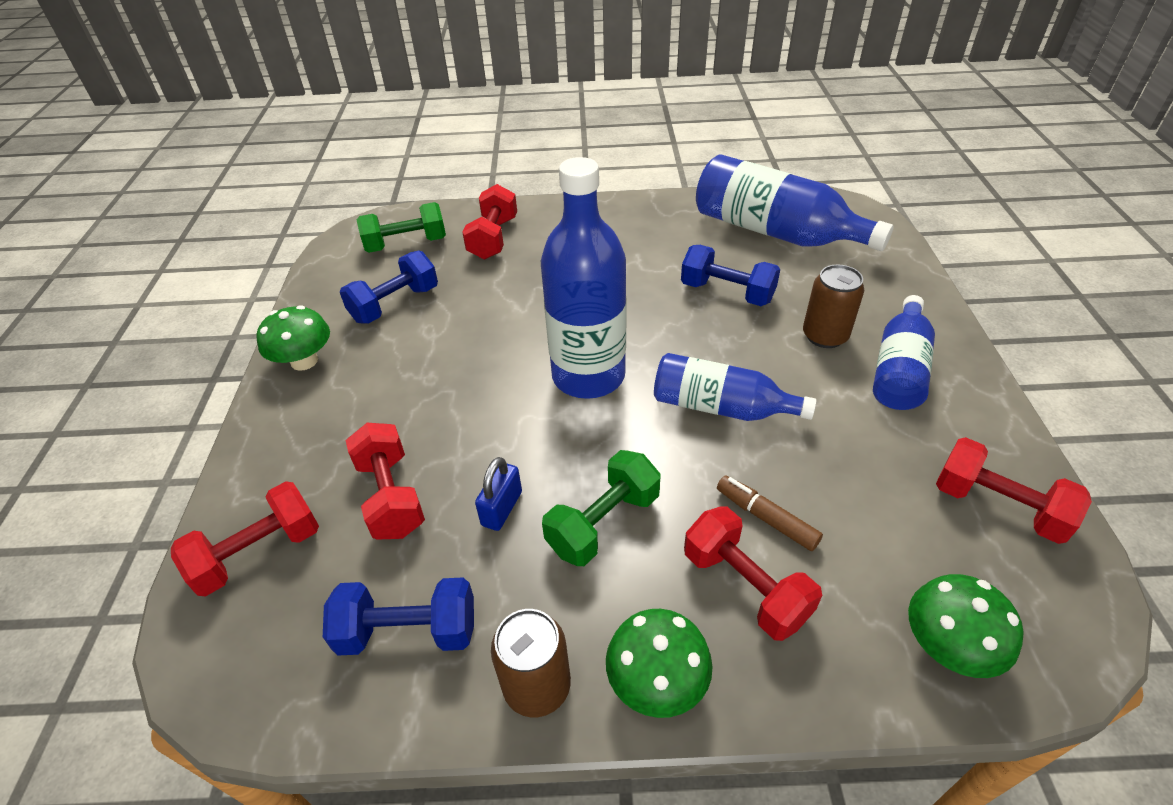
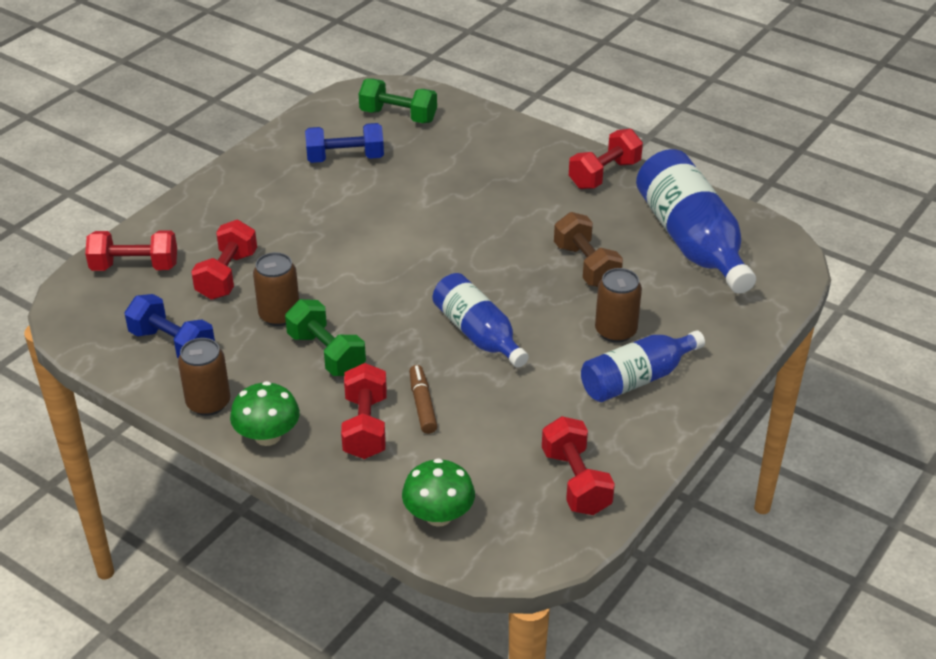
camera: 35 degrees right, 5 degrees down
green mushroom [257,305,330,371] -> none
red dumbbell [462,184,517,260] -> red dumbbell moved to [569,129,643,189]
blue padlock [475,457,522,531] -> brown can [253,252,299,326]
blue bottle [541,157,627,399] -> none
green dumbbell [542,450,661,566] -> green dumbbell turned 60 degrees clockwise [285,299,366,376]
blue dumbbell [681,245,780,306] -> brown dumbbell [554,212,623,287]

